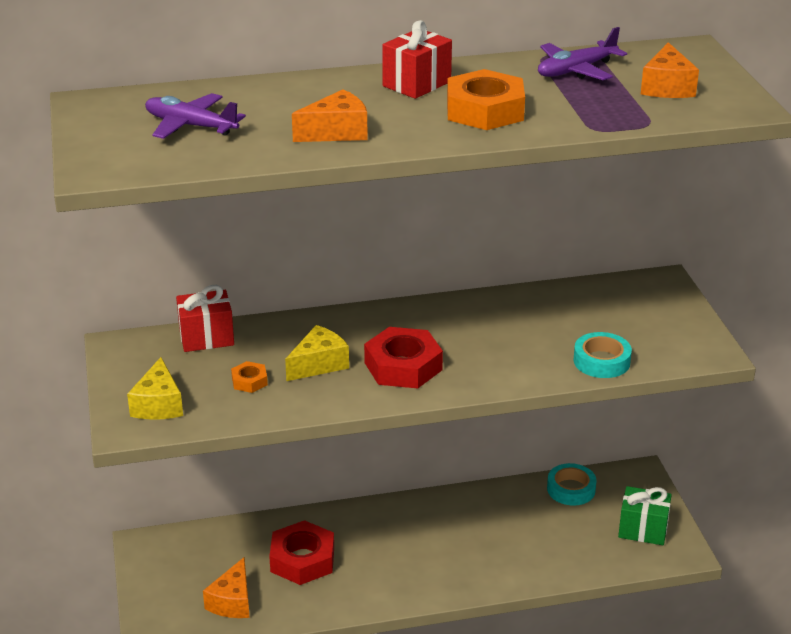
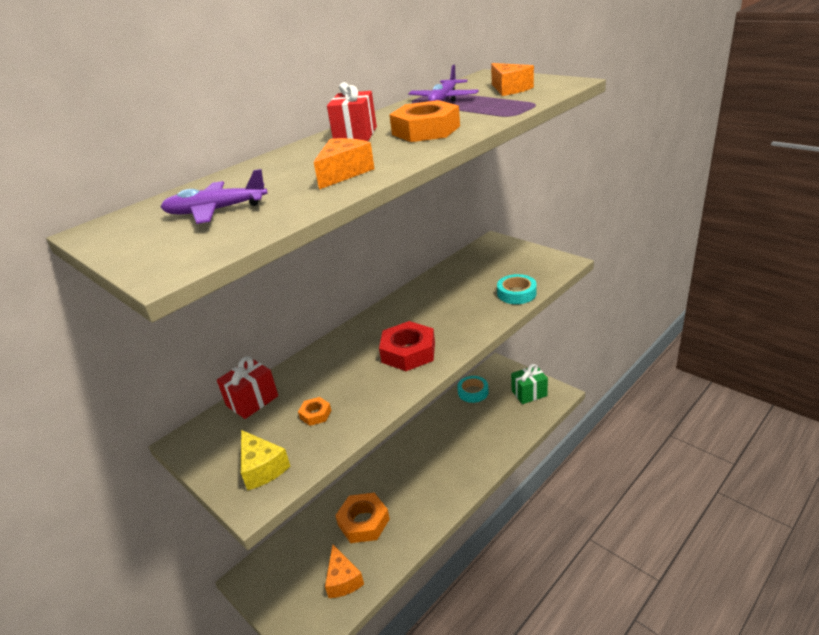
camera: 30 degrees left, 0 degrees up
red nut [269,520,334,585] -> orange nut [335,493,390,543]
yellow cheese [285,325,349,381] -> none

